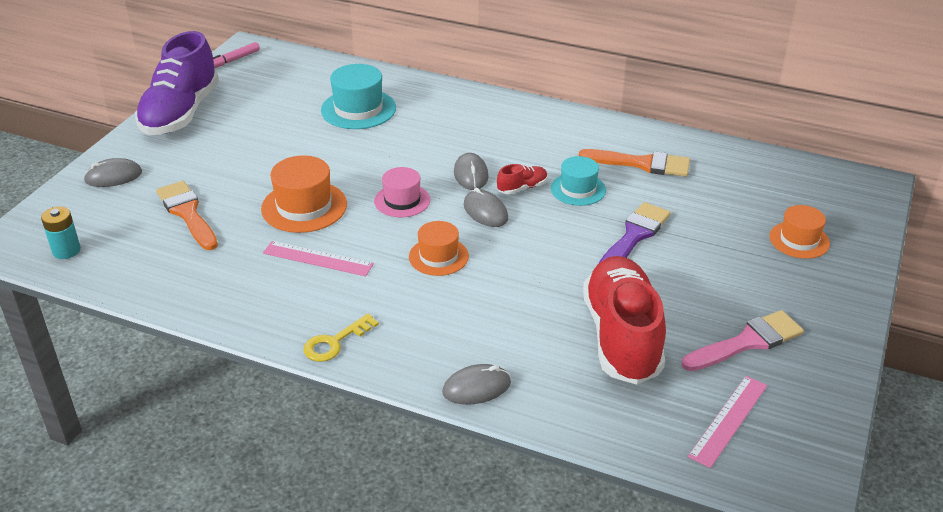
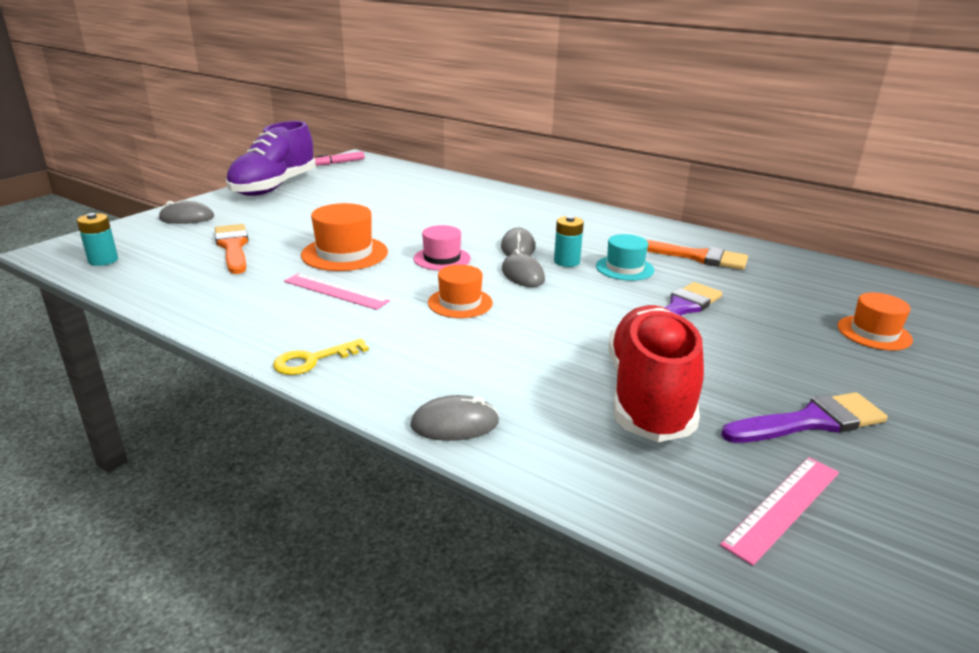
camera: 10 degrees right, 10 degrees down
turquoise hat [321,64,396,129] -> none
red shoe [497,164,548,194] -> turquoise battery [554,216,584,267]
pink brush [681,310,804,371] -> purple brush [721,392,888,443]

